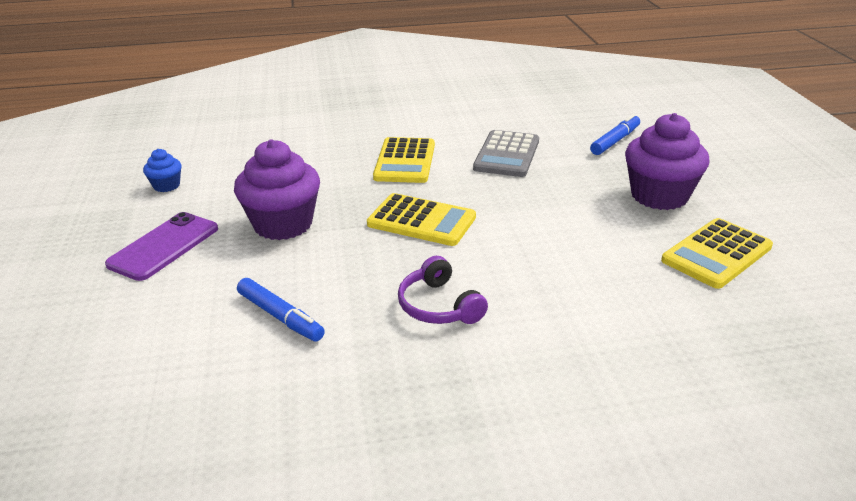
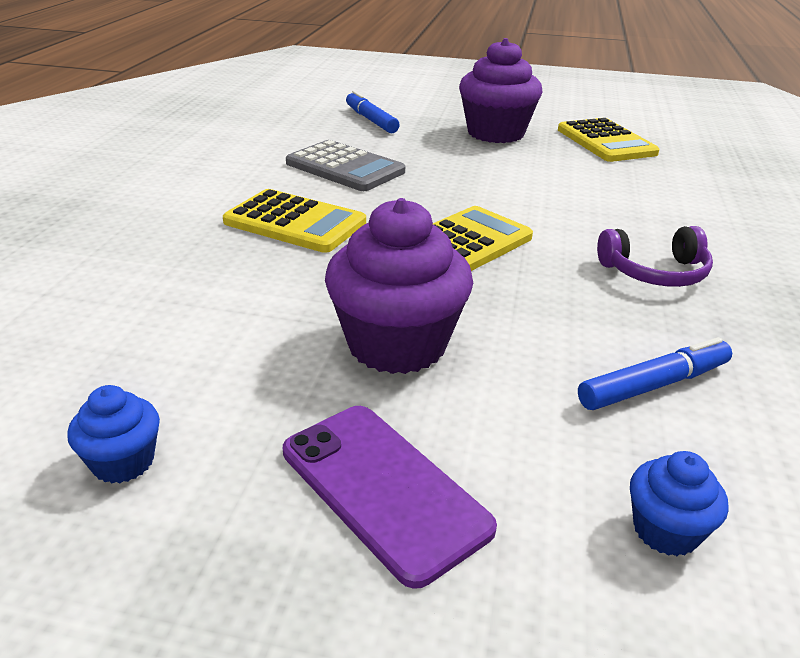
camera: 70 degrees left, 0 degrees up
none -> blue cupcake [630,451,728,556]

